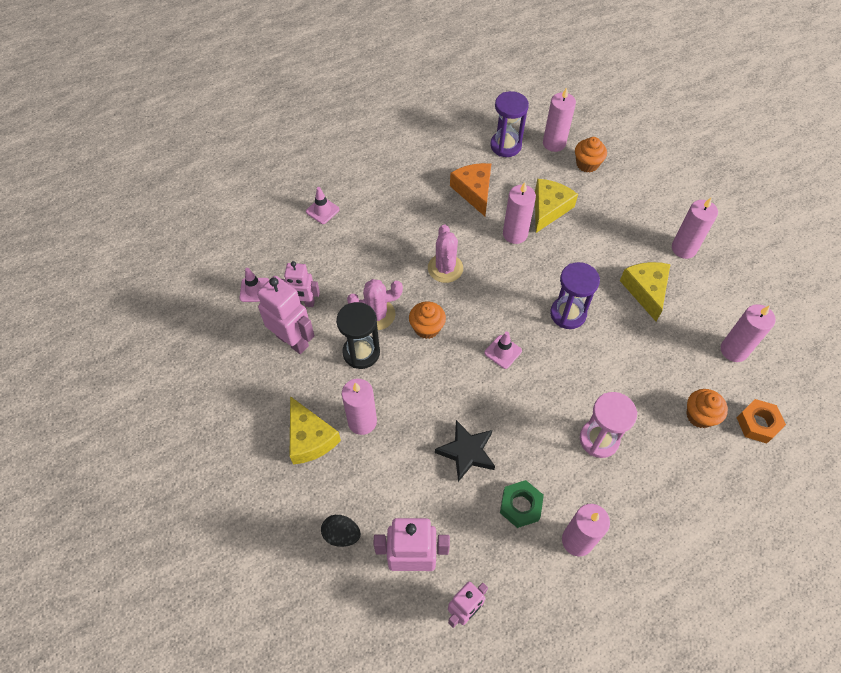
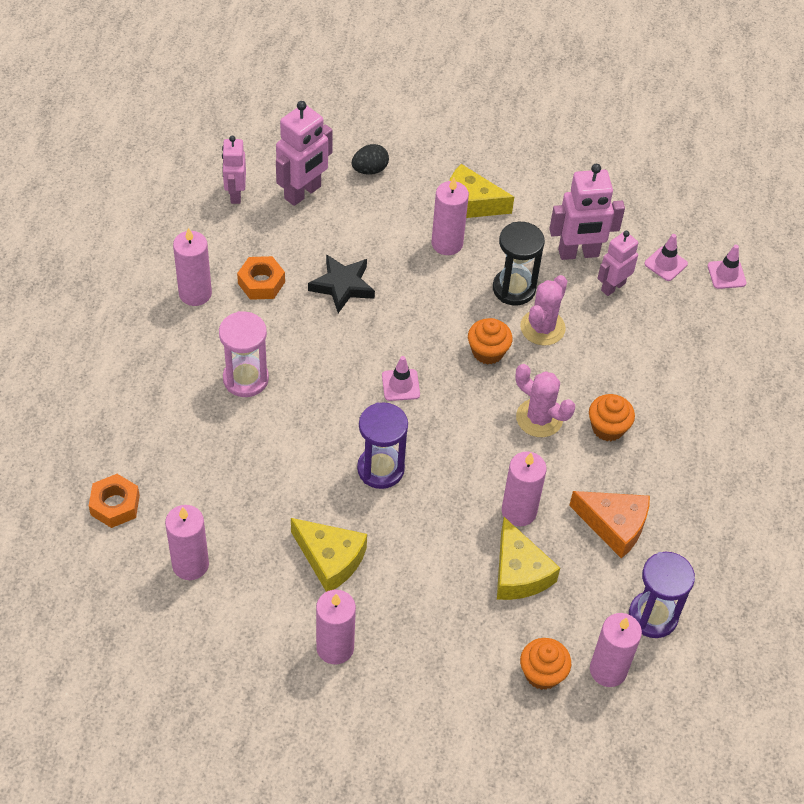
camera: 130 degrees right, 5 degrees down
pink traffic cone [306,187,340,224] -> pink traffic cone moved to [708,245,747,289]
green nut [500,480,544,528] -> orange nut [237,256,285,300]
orange cupcake [686,389,728,428] -> orange cupcake moved to [589,394,635,441]

